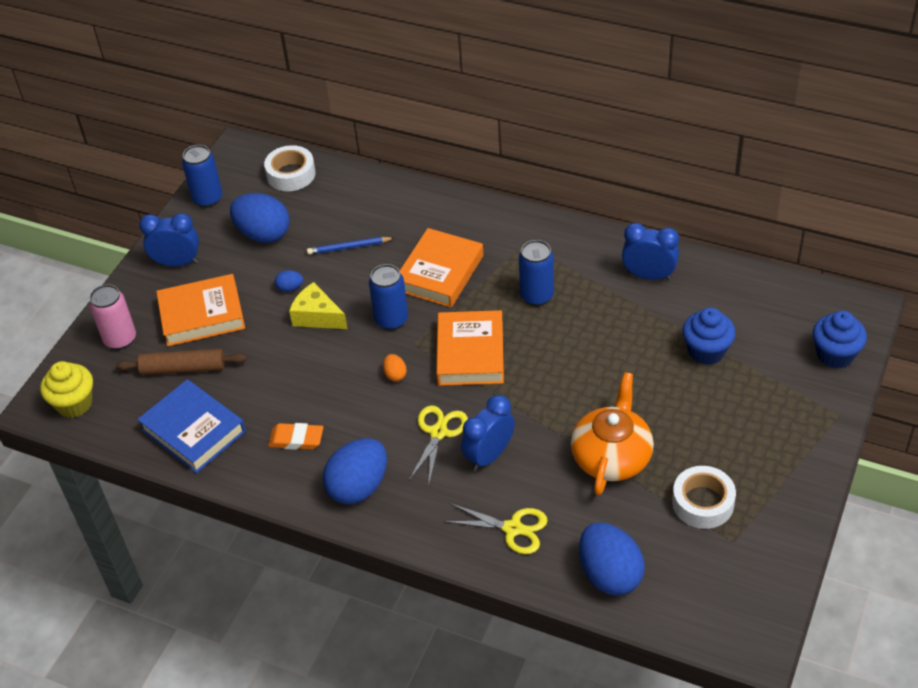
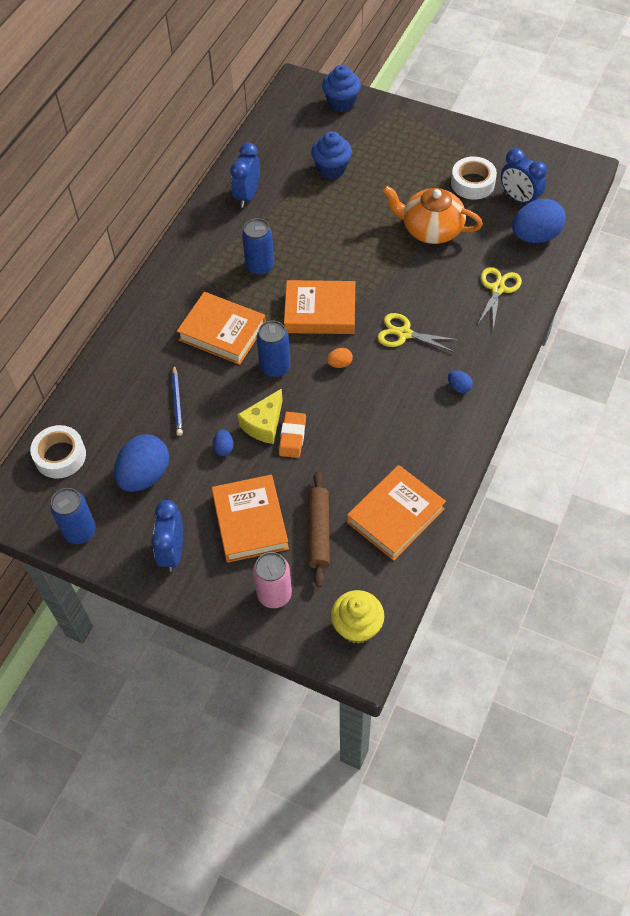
camera: 90 degrees left, 10 degrees up
blue book [137,379,246,473] -> orange book [347,465,446,561]
orange eraser [268,423,323,450] -> orange eraser moved to [279,412,306,458]
blue egg [323,438,387,504] -> blue egg [448,370,473,393], size x0.44
blue clock [461,395,515,471] -> blue clock moved to [501,148,547,204]

